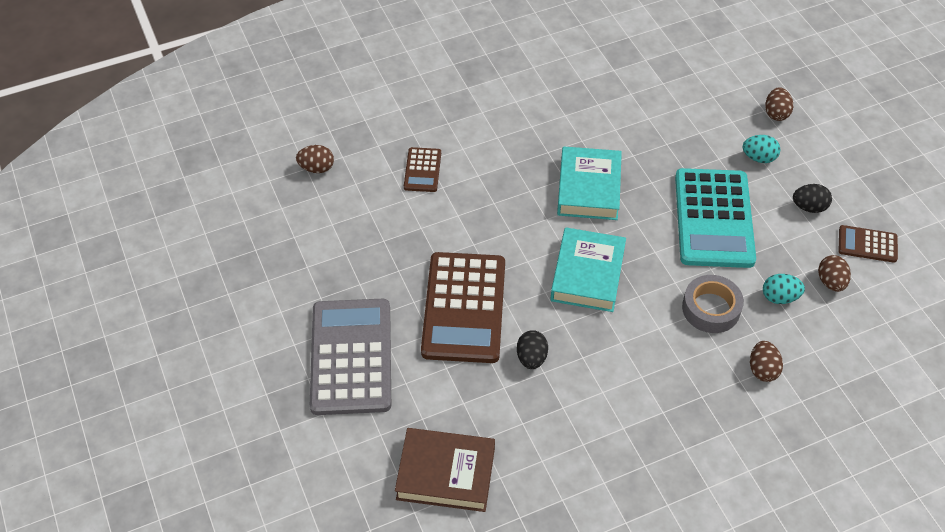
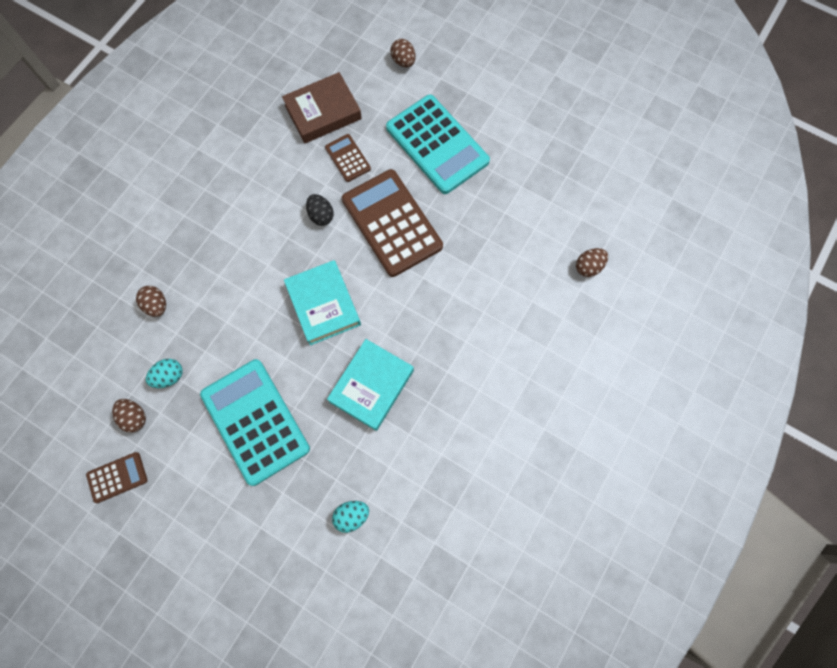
camera: 145 degrees right, 20 degrees up
grey calculator [310,299,391,415] -> turquoise calculator [386,94,490,194]
brown calculator [404,147,441,192] -> brown calculator moved to [325,134,371,182]
turquoise book [557,146,622,220] -> turquoise book turned 60 degrees clockwise [327,339,414,431]
grey tape [682,275,744,333] -> none
turquoise egg [743,135,781,163] -> turquoise egg moved to [332,501,369,533]
brown egg [765,87,793,121] -> brown egg moved to [391,39,416,67]
black egg [793,184,832,213] -> none

